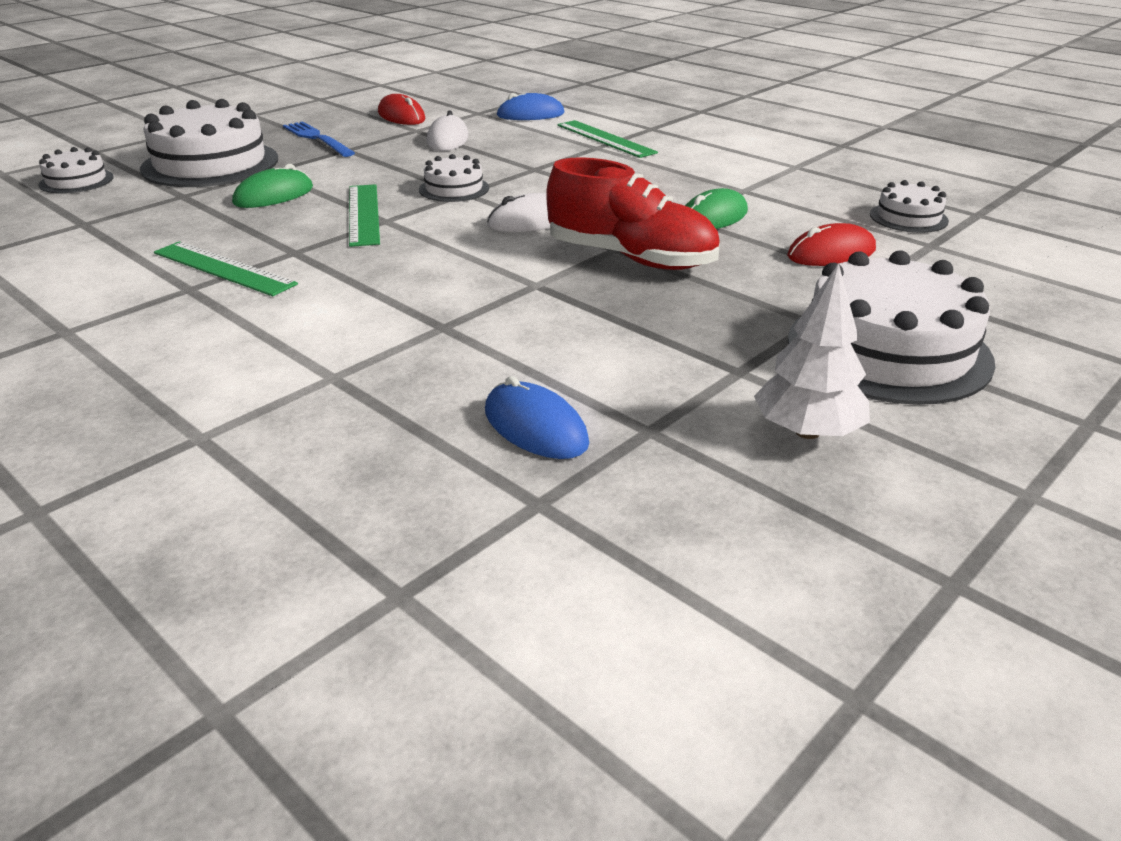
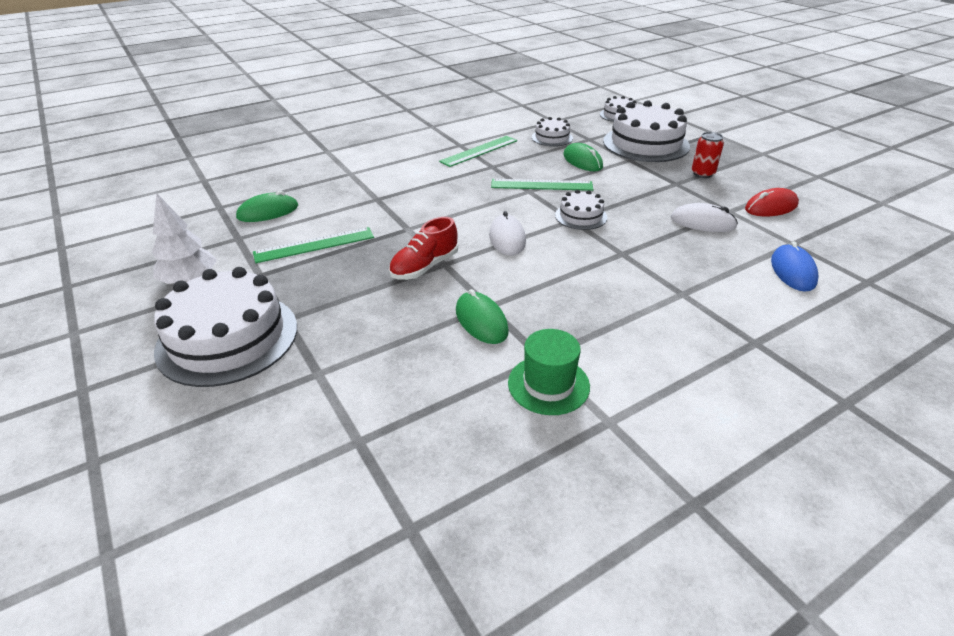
camera: 105 degrees right, 5 degrees up
blue fork [283,121,355,157] -> red can [692,132,724,178]
blue mouse [485,376,589,459] -> green mouse [236,191,298,222]
red shoe [546,157,720,270] -> red shoe [389,217,458,280], size x0.65
green ruler [557,120,658,158] -> green ruler moved to [253,227,374,263]
red mouse [787,223,876,266] -> none
white cake [870,180,949,233] -> white cake moved to [532,117,573,147]
none -> green hat [508,329,590,415]

